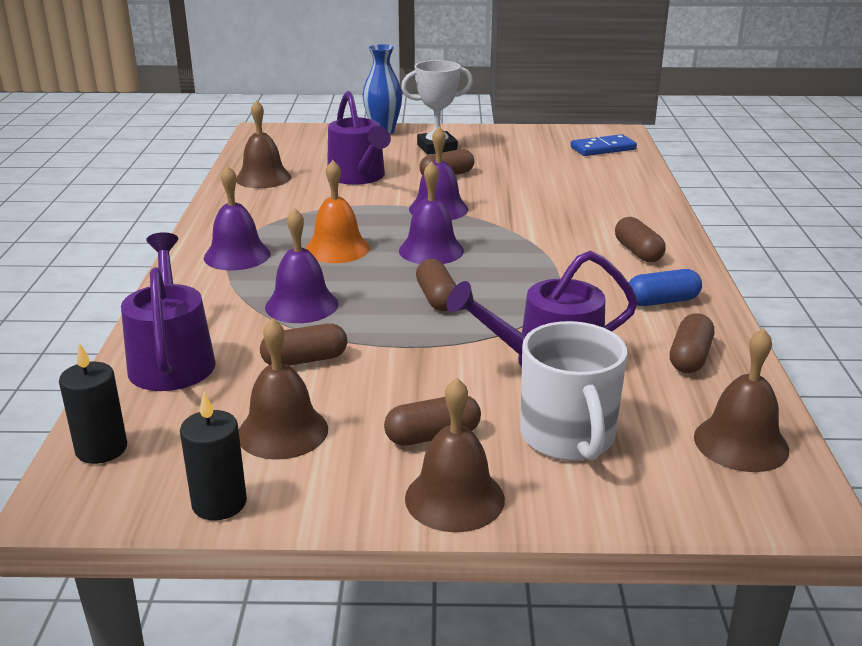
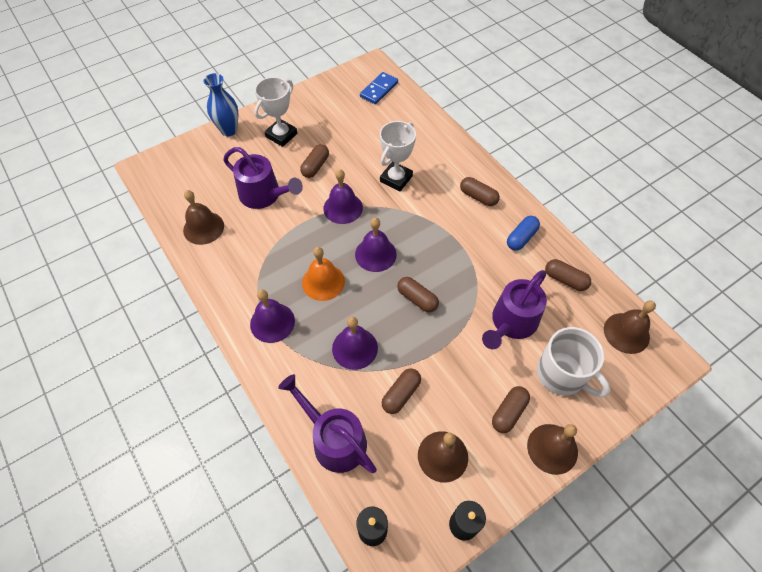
camera: 35 degrees left, 30 degrees up
brown capsule [670,313,714,373] -> brown capsule turned 45 degrees counterclockwise [545,259,591,291]
none -> white trophy [380,121,416,191]

